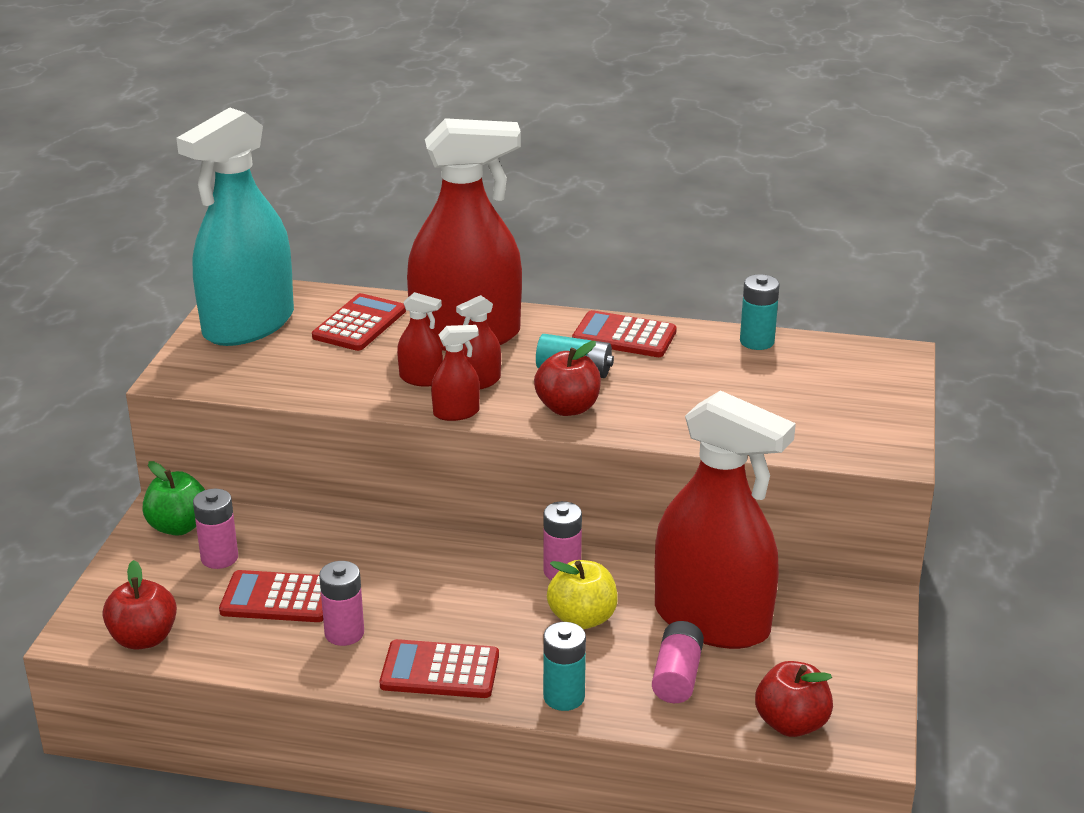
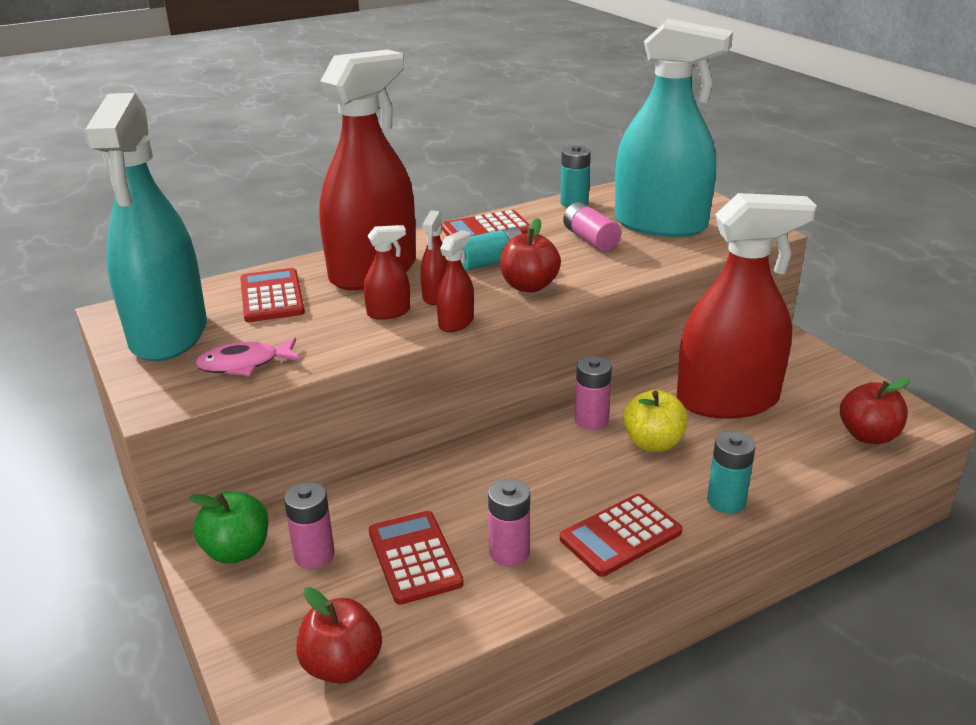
camera: 40 degrees left, 0 degrees up
red calculator [219,570,323,622] -> red calculator turned 105 degrees clockwise [369,511,464,605]
pink battery [652,621,704,703] -> pink battery moved to [563,202,621,251]
none -> pink fish [195,338,301,376]
none -> turquoise spray bottle [615,19,733,237]

